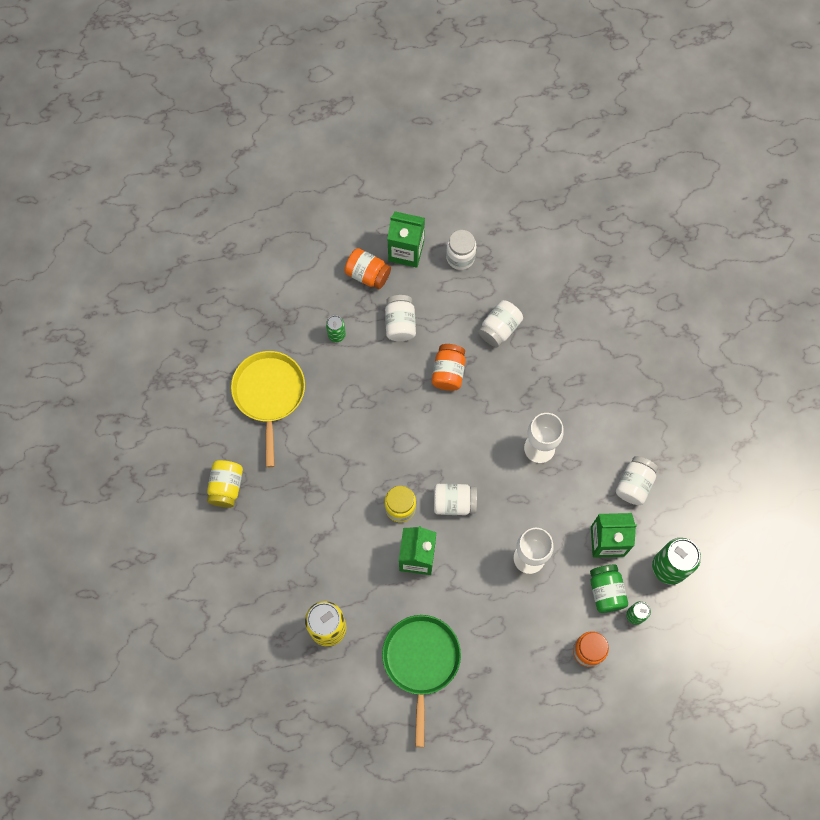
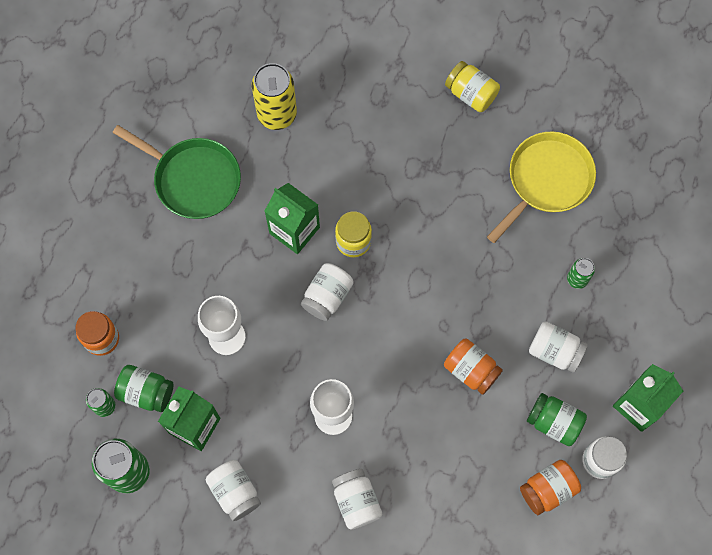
camera: 120 degrees right, 0 degrees up
yellow pan [231,351,305,467] -> yellow pan turned 75 degrees counterclockwise [487,131,596,243]
orange jar [344,248,391,289] -> orange jar moved to [520,460,581,515]
white jar [478,300,523,347] -> white jar moved to [332,469,382,529]
none -> green jar [527,393,587,446]

